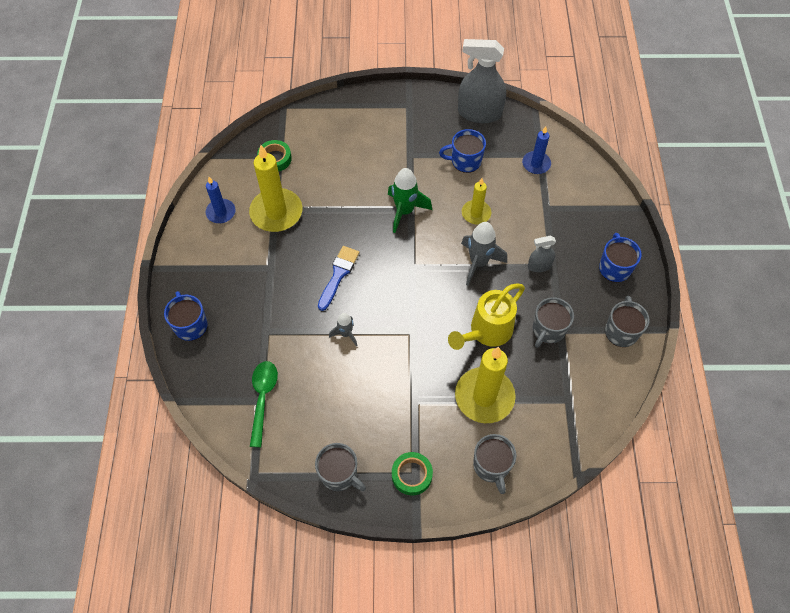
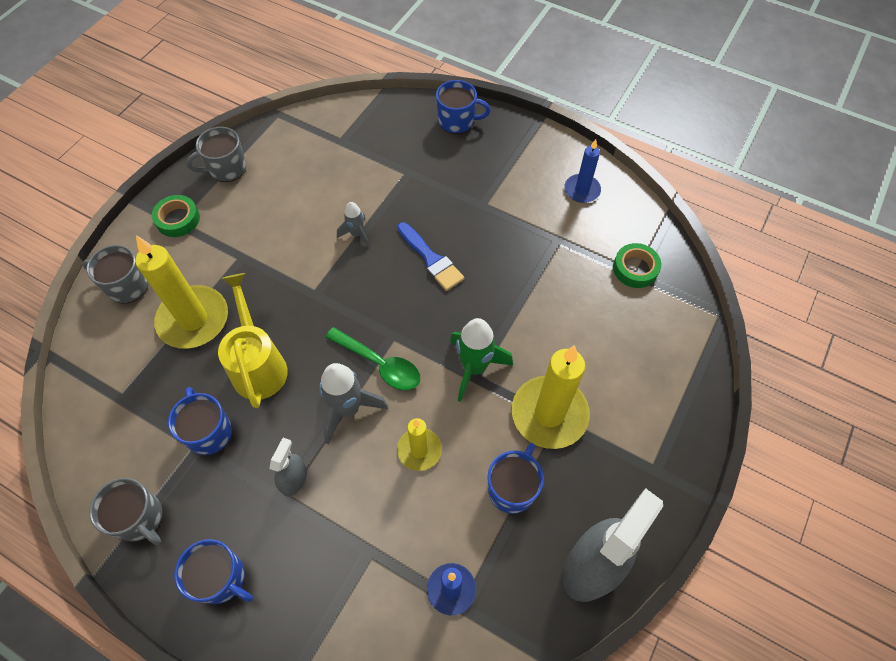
camera: 120 degrees right, 0 degrees up
yellow candle [249,145,303,232] -> yellow candle moved to [512,345,590,449]
green spoon [250,361,278,447] -> green spoon moved to [325,327,420,390]
grey mug [533,297,574,348] -> blue mug [168,387,232,455]

